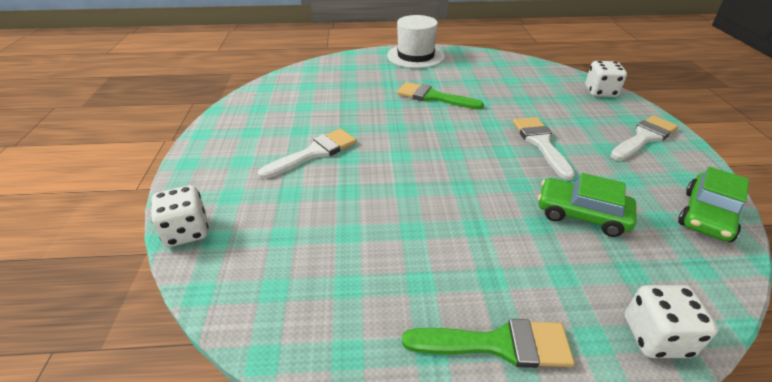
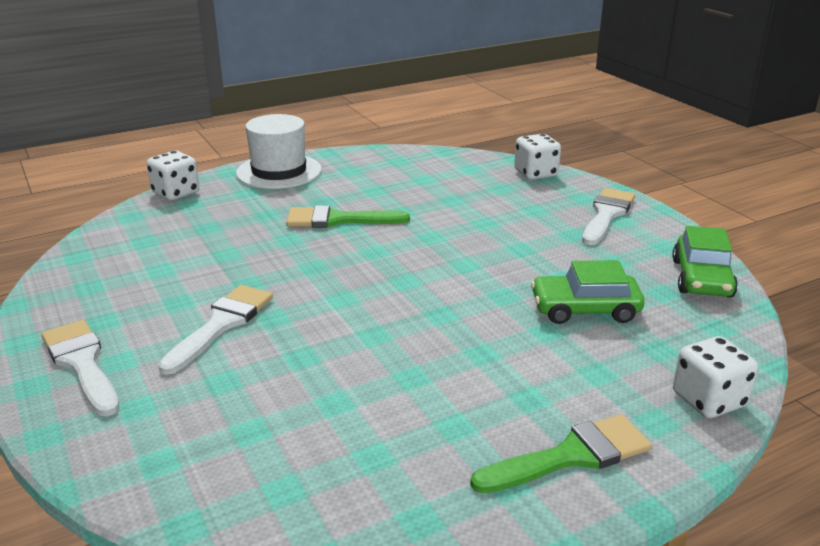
camera: 25 degrees left, 10 degrees down
white dice [151,185,209,247] -> white dice moved to [147,151,199,200]
white brush [513,117,575,180] -> white brush moved to [42,320,119,416]

